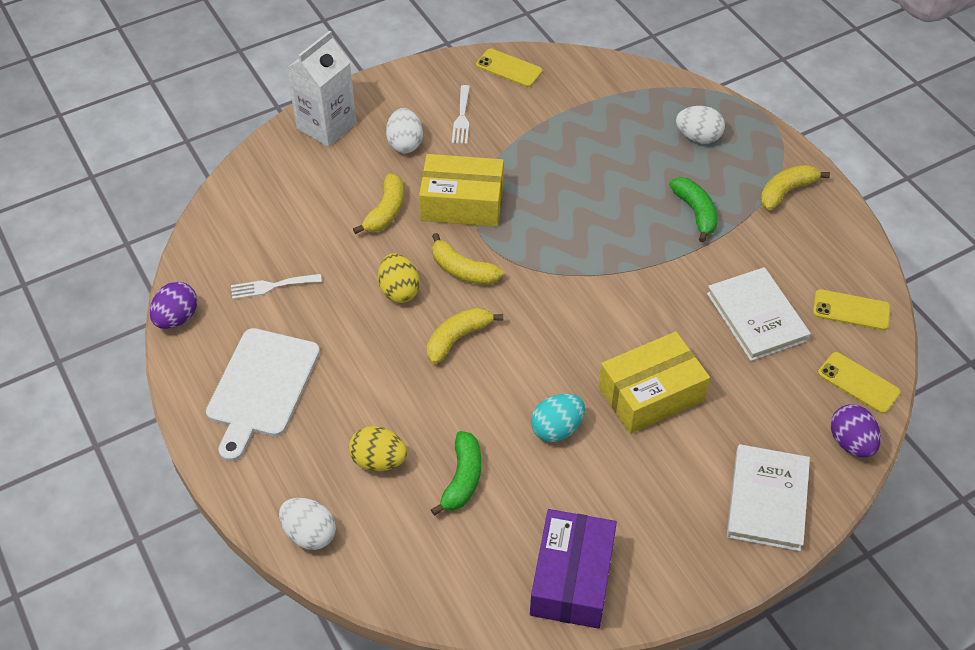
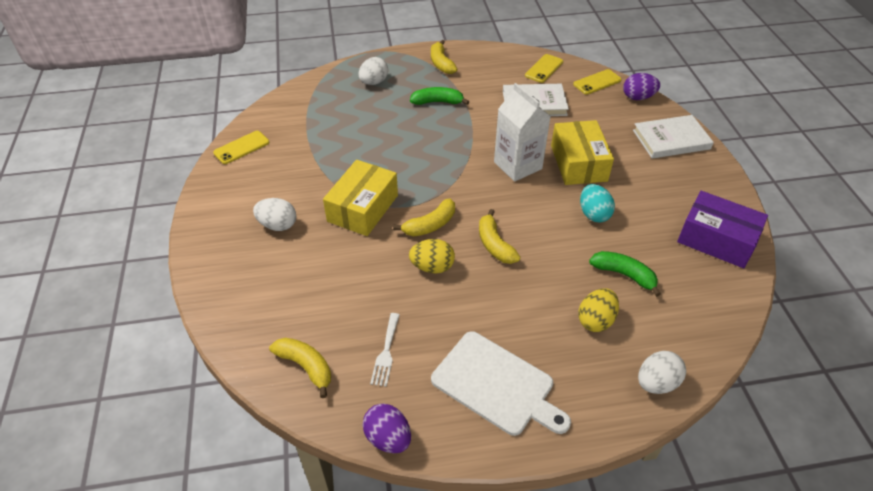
camera: 70 degrees left, 5 degrees down
white carton [287,30,357,147] -> white carton moved to [494,83,551,182]
yellow banana [353,173,404,234] -> yellow banana moved to [269,338,331,398]
white fork [452,85,470,144] -> none
white book [727,444,810,551] -> white book turned 45 degrees counterclockwise [633,115,714,159]

